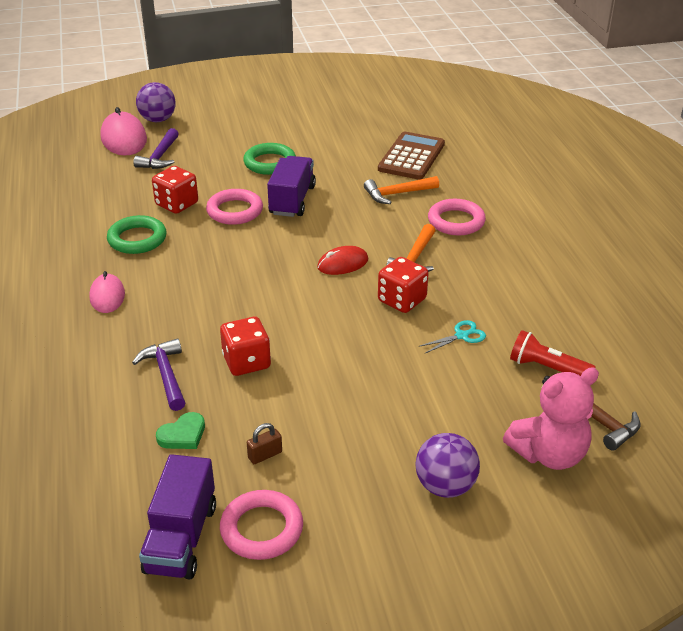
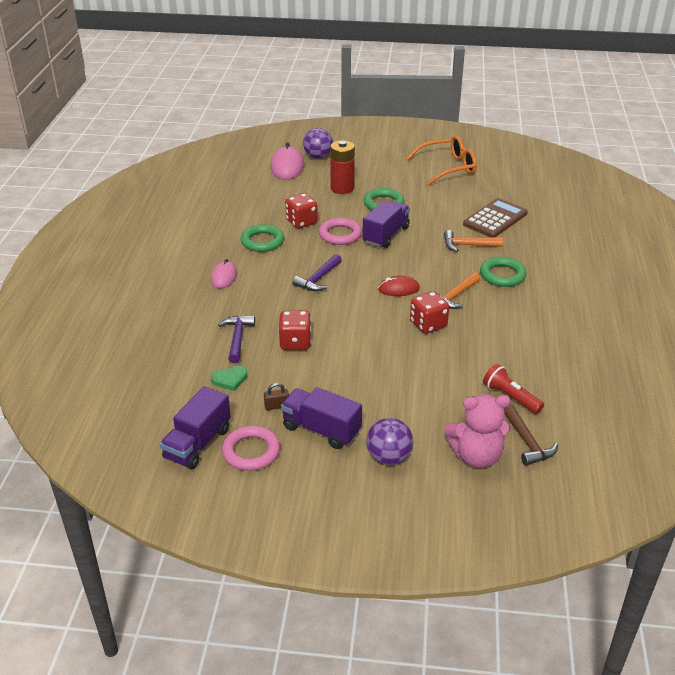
camera: 20 degrees right, 0 degrees up
purple hammer [133,128,179,169] -> purple hammer moved to [293,254,342,291]
turquoise scissors [419,320,486,353] -> none
pink ring [428,199,486,235] -> green ring [480,257,526,287]
none -> purple truck [281,387,362,449]
none -> red battery [330,140,355,194]
none -> orange glasses [406,135,477,185]

